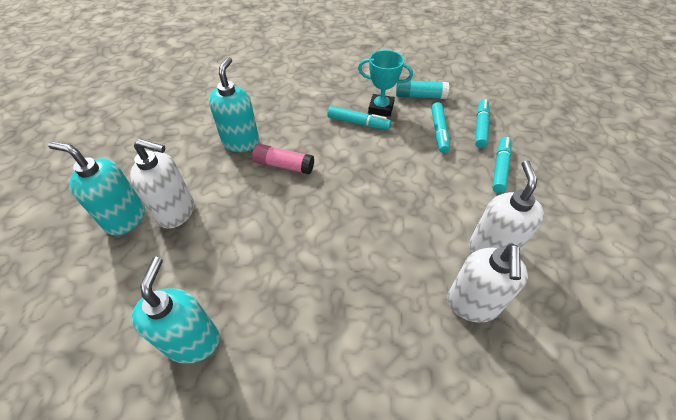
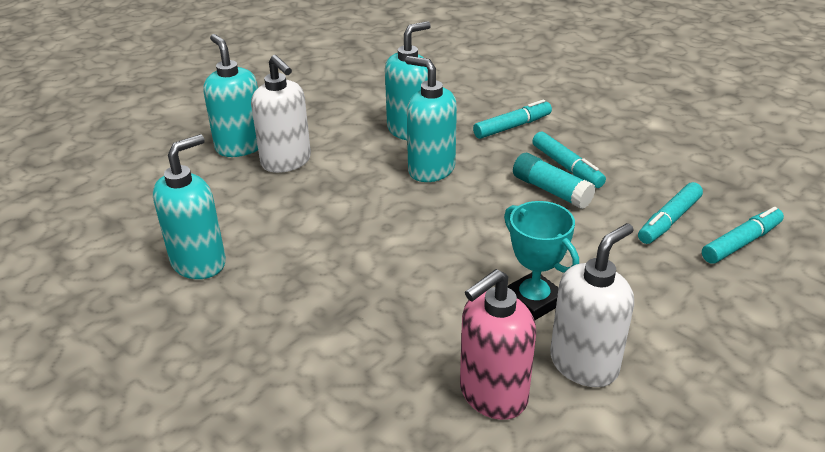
camera: 40 degrees right, 15 degrees down
pink glue stick [252,144,314,174] -> turquoise soap dispenser [405,56,457,182]
turquoise trophy [358,50,413,117] -> turquoise trophy moved to [504,201,579,320]
turquoise glue stick [396,79,449,99] -> turquoise glue stick moved to [513,153,596,209]
white soap dispenser [447,243,528,323] -> pink soap dispenser [460,269,536,420]
turquoise marker [492,137,512,193] -> turquoise marker moved to [473,100,552,139]

